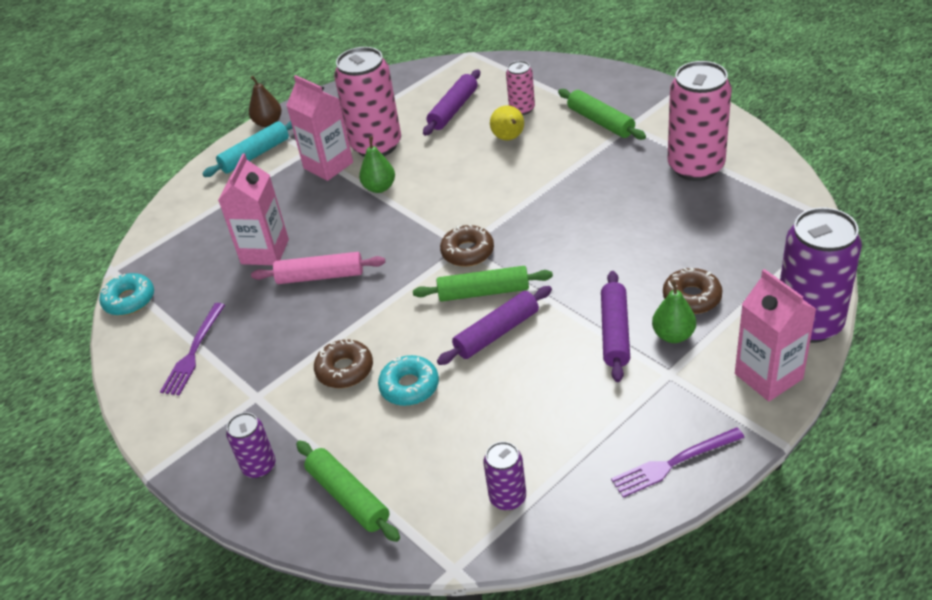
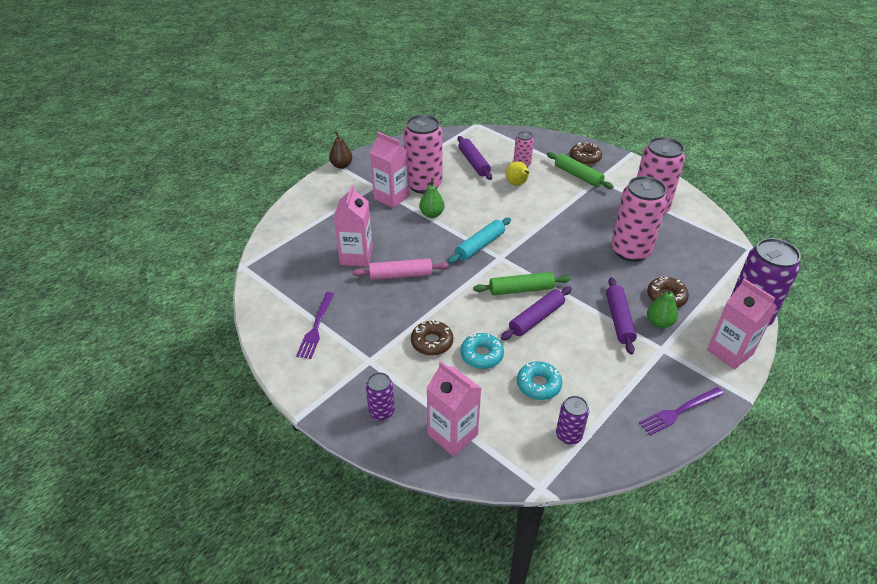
camera: 10 degrees left, 0 degrees up
turquoise donut [99,273,154,316] -> turquoise donut moved to [517,361,562,400]
turquoise rolling pin [202,121,293,177] -> turquoise rolling pin moved to [448,217,511,264]
green rolling pin [296,441,400,542] -> pink carton [426,361,481,456]
purple rolling pin [423,70,480,136] -> purple rolling pin turned 45 degrees counterclockwise [458,136,492,180]
brown donut [440,225,494,267] -> brown donut moved to [570,142,602,165]
none -> pink can [611,176,668,262]

